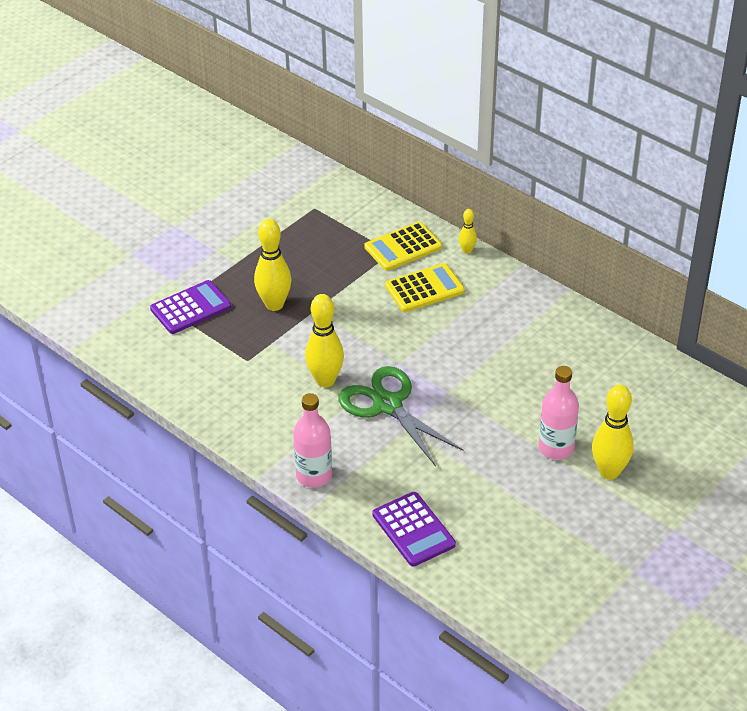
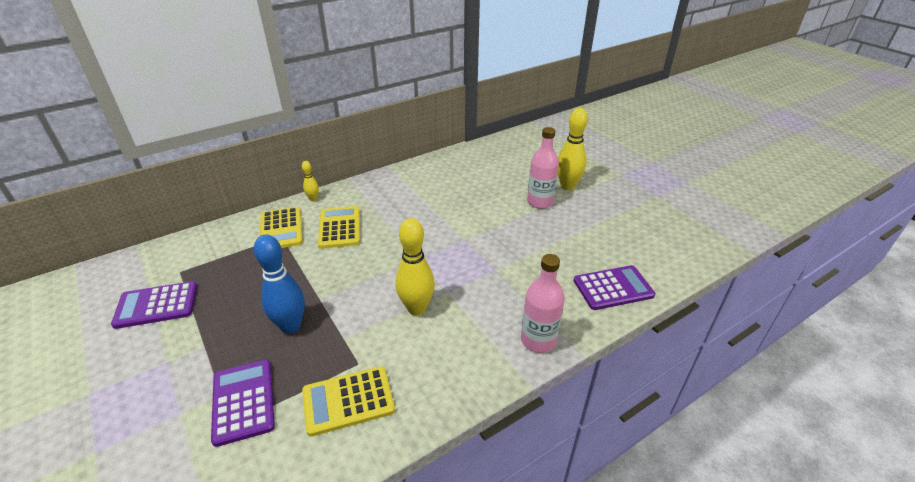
camera: 75 degrees left, 5 degrees down
yellow bowling pin [254,219,291,311] -> blue bowling pin [254,235,305,334]
green scissors [338,366,463,467] -> none
none -> purple calculator [111,281,197,329]
none -> yellow calculator [302,366,395,436]

